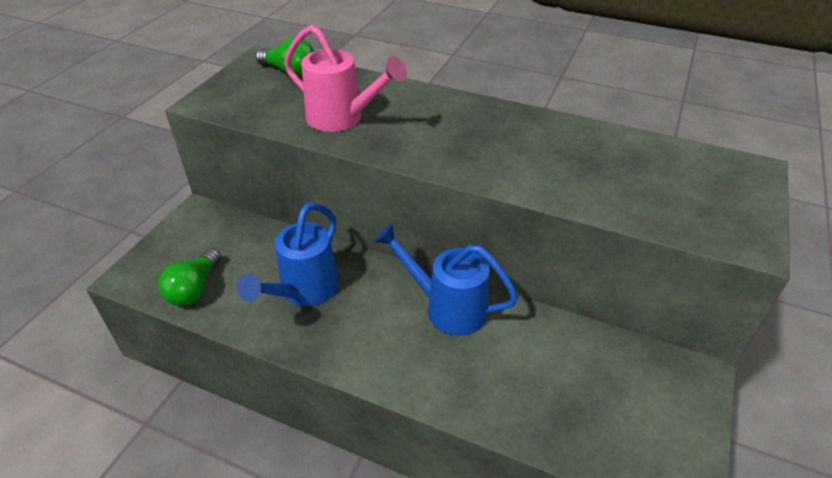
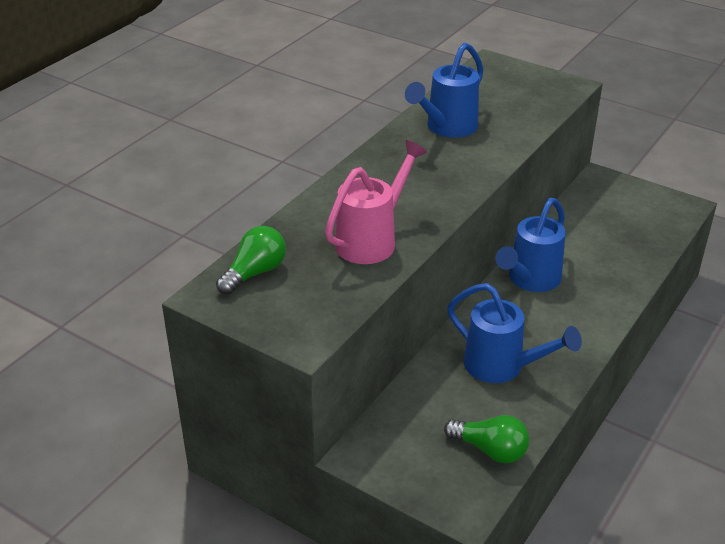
camera: 80 degrees left, 5 degrees down
none -> blue watering can [405,43,483,138]

